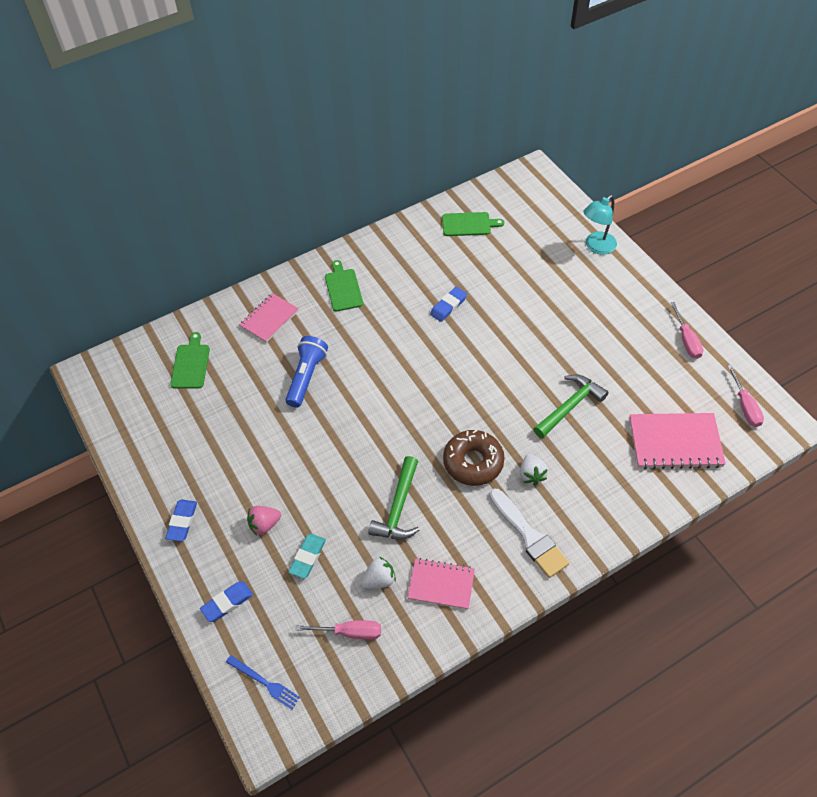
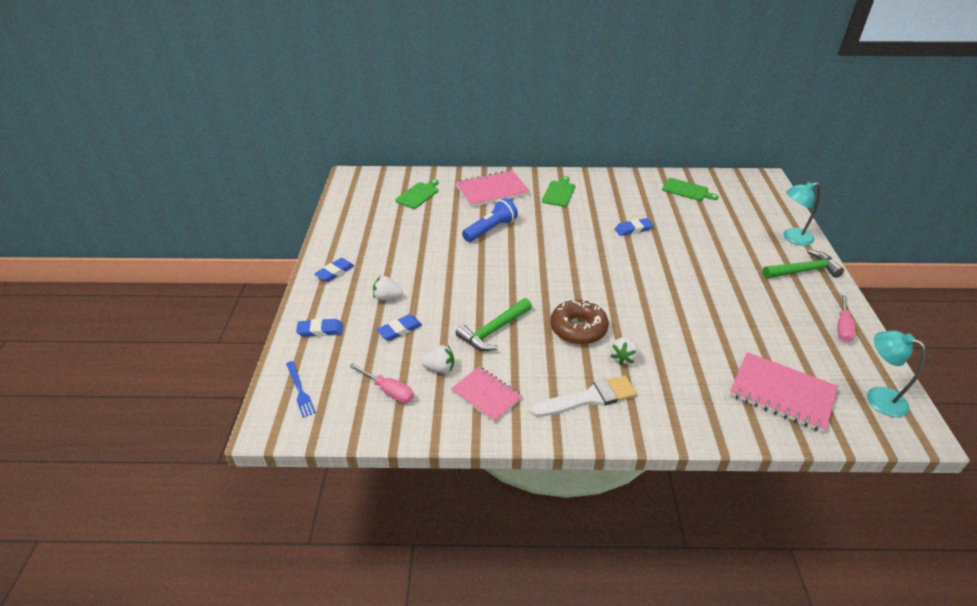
camera: 30 degrees right, 15 degrees down
pink notebook [239,293,299,343] -> pink notebook [455,170,530,208], size x1.53
pink strawberry [247,506,281,536] -> white strawberry [373,276,403,301]
turquoise eraser [288,534,326,579] -> blue eraser [376,314,422,341]
white brush [490,489,569,578] -> white brush turned 105 degrees counterclockwise [530,376,637,417]
green hammer [534,374,609,438] -> green hammer moved to [763,250,844,278]
pink screwdriver [727,365,764,427] -> turquoise lamp [867,330,926,417]

